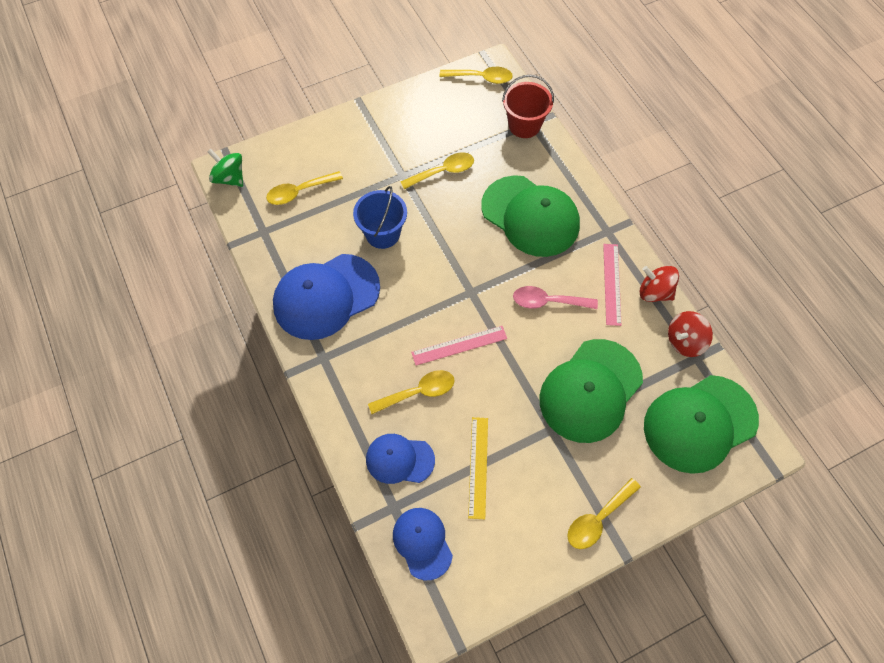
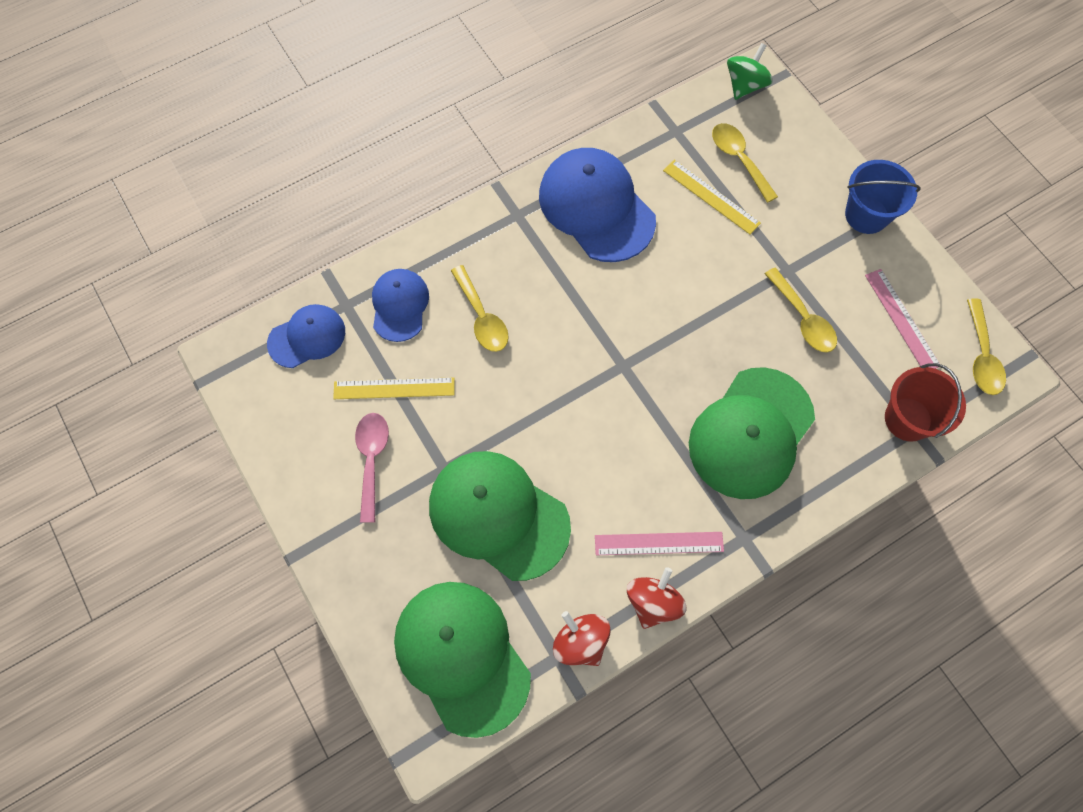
camera: 85 degrees right, 5 degrees up
blue bucket [353,186,407,249] -> blue bucket moved to [845,160,920,234]
pink ruler [411,326,507,366] -> pink ruler moved to [865,269,940,369]
pink spoon [513,286,598,309] -> pink spoon moved to [355,413,389,523]
yellow spoon [568,478,641,549] -> none
none -> yellow ruler [663,160,761,234]

